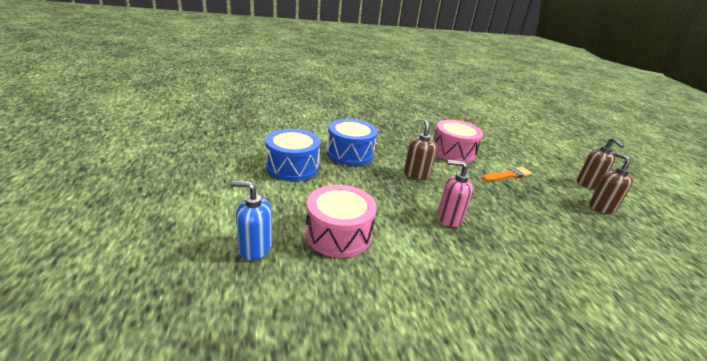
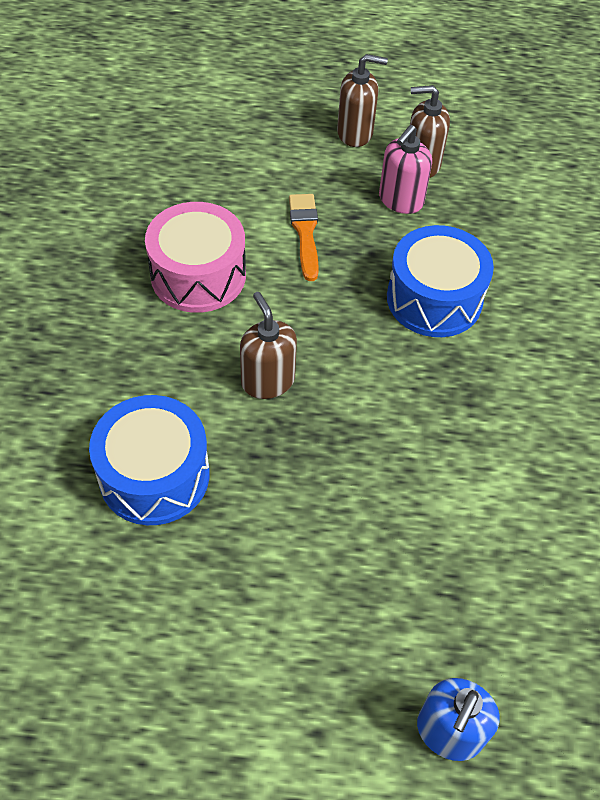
camera: 70 degrees left, 25 degrees up
blue drum [265,129,320,181] -> blue drum moved to [387,225,494,337]
pink drum [305,185,376,258] -> none
brown soap dispenser [404,120,437,179] -> brown soap dispenser turned 45 degrees clockwise [240,292,297,399]
pink soap dispenser [438,160,473,227] -> pink soap dispenser moved to [379,125,432,214]

